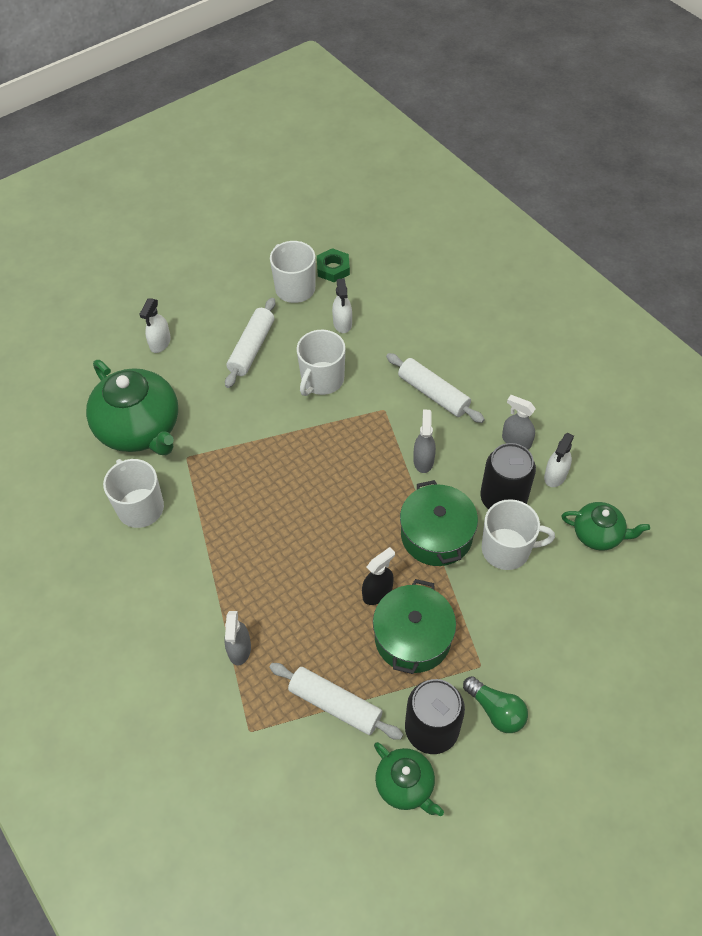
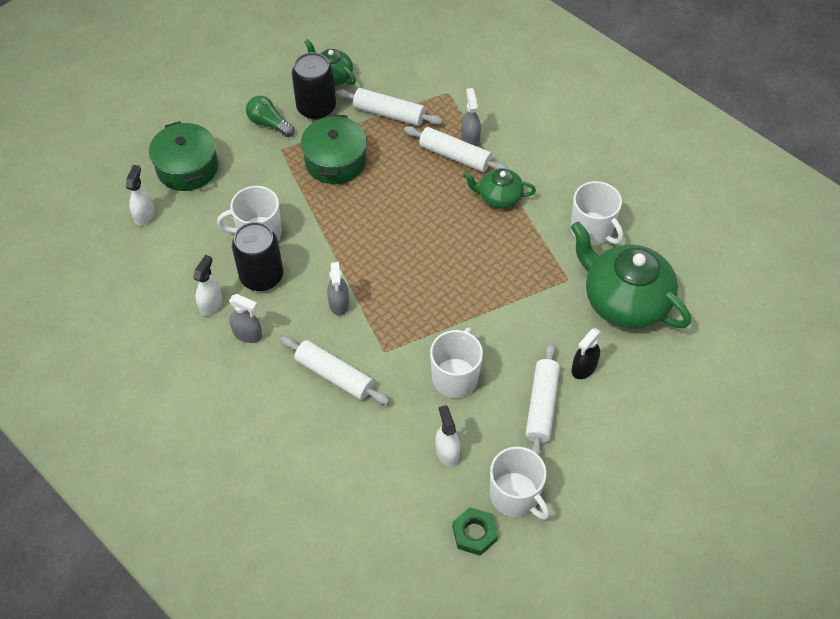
camera: 170 degrees right, 0 degrees up
white spray bottle [139,298,171,353] -> white spray bottle moved to [126,165,155,226]
black spray bottle [362,547,395,605] -> black spray bottle moved to [571,328,602,379]
green pot [400,480,478,566] -> green pot moved to [149,121,218,191]
green teapot [562,502,650,551] -> green teapot moved to [463,168,536,209]
none -> white rolling pin [404,126,508,172]

